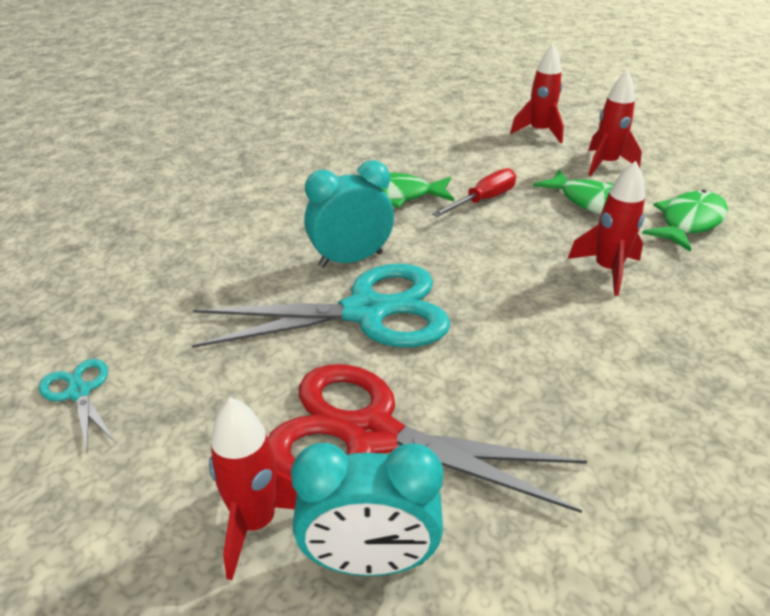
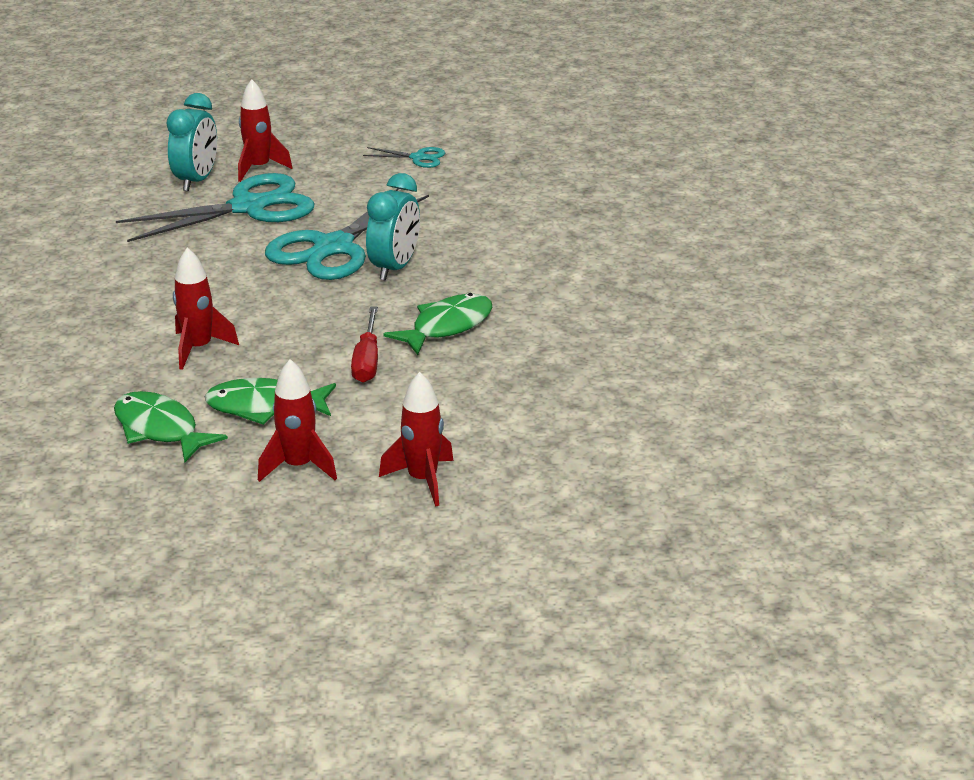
camera: 135 degrees right, 5 degrees down
red scissors [268,364,587,513] -> turquoise scissors [116,173,315,242]
turquoise clock [291,443,443,576] -> turquoise clock turned 150 degrees clockwise [166,93,217,192]
green fish [642,190,728,252] -> green fish turned 135 degrees clockwise [114,391,228,463]

